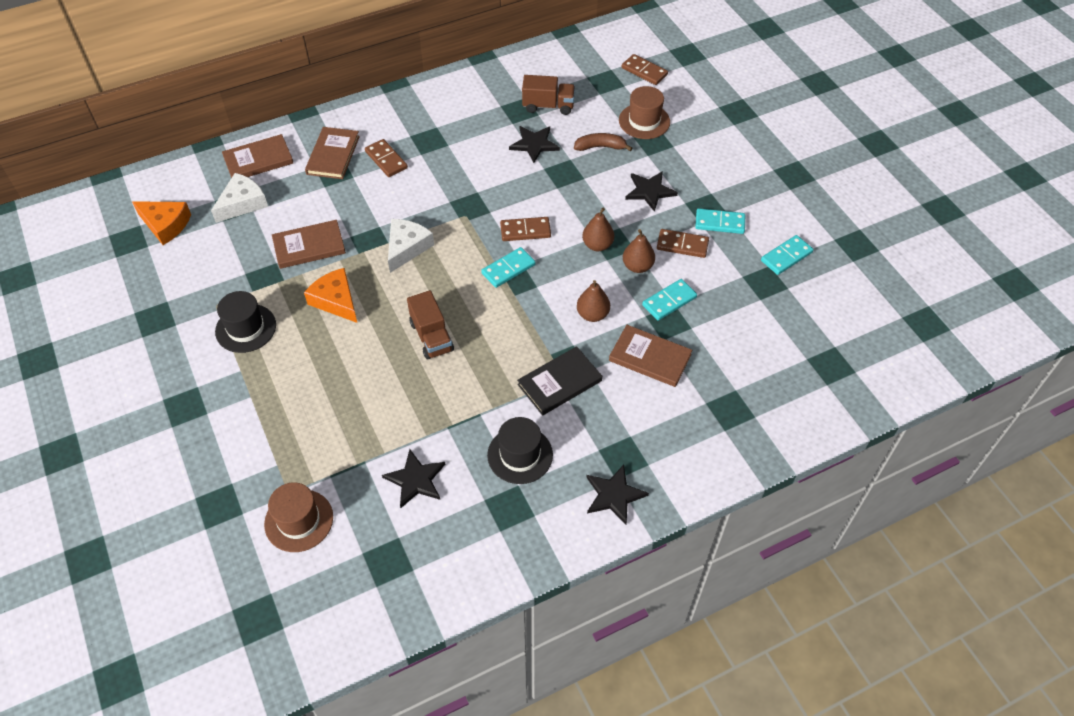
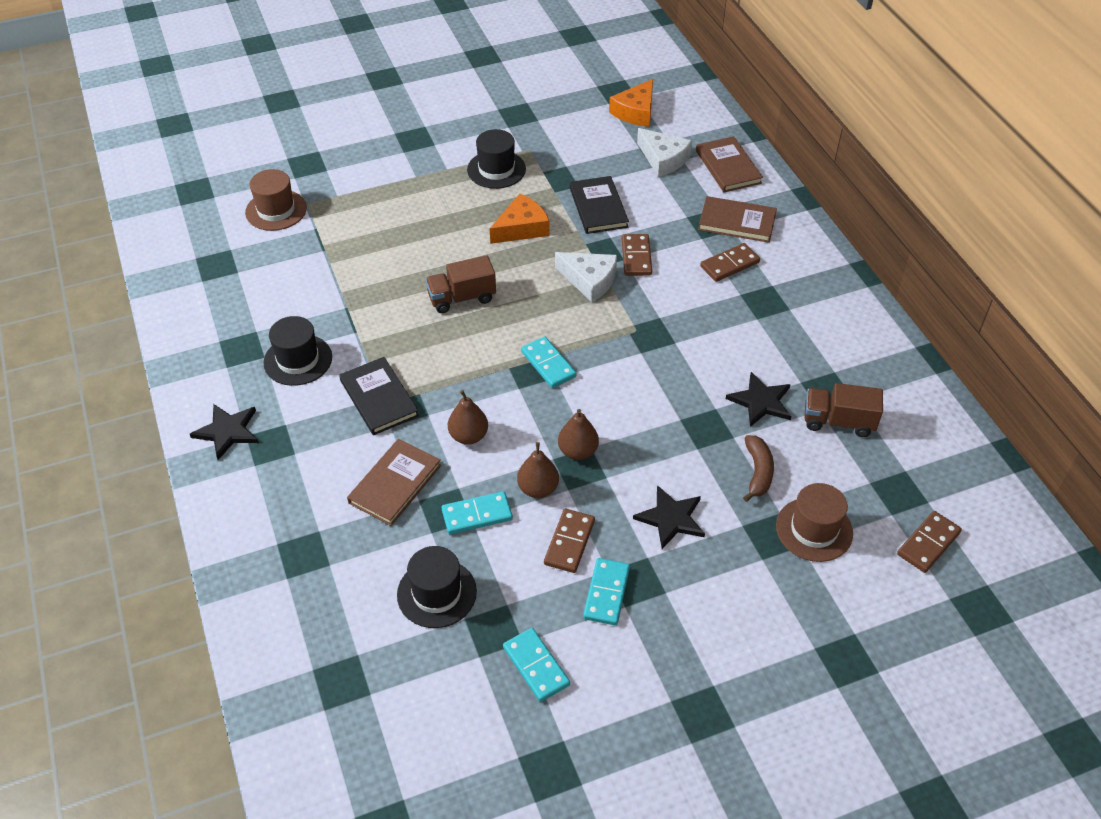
camera: 95 degrees right, 5 degrees down
brown book [272,220,346,269] -> black book [570,176,629,234]
black star [382,449,445,508] -> none
brown domino [500,217,551,241] -> brown domino moved to [622,234,652,276]
brown truck [522,75,575,115] -> brown truck turned 90 degrees clockwise [805,383,883,437]
turquoise domino [642,279,697,321] -> turquoise domino turned 75 degrees counterclockwise [442,491,513,534]
none -> black hat [397,546,477,628]

